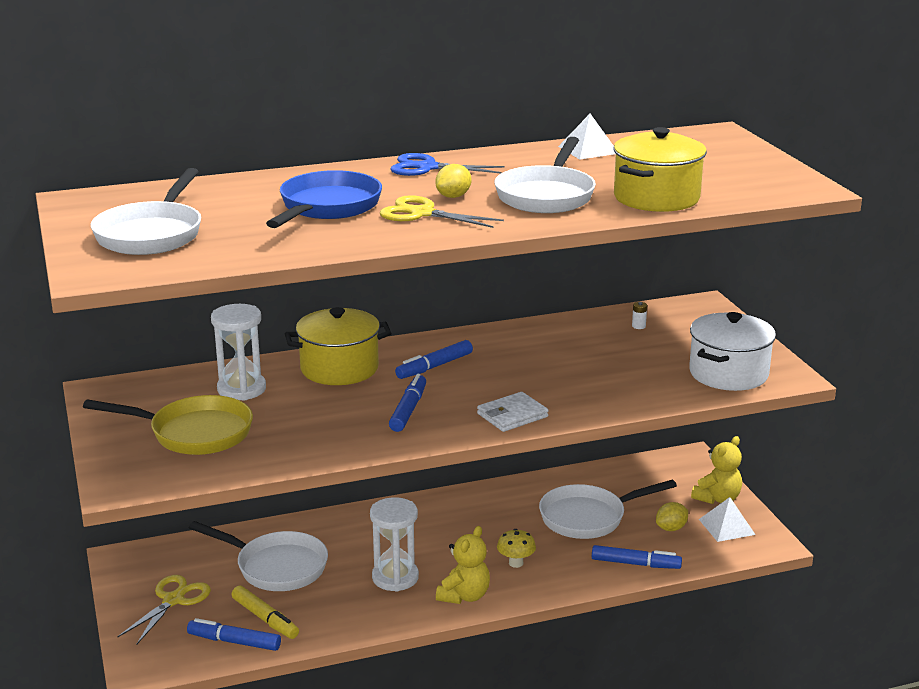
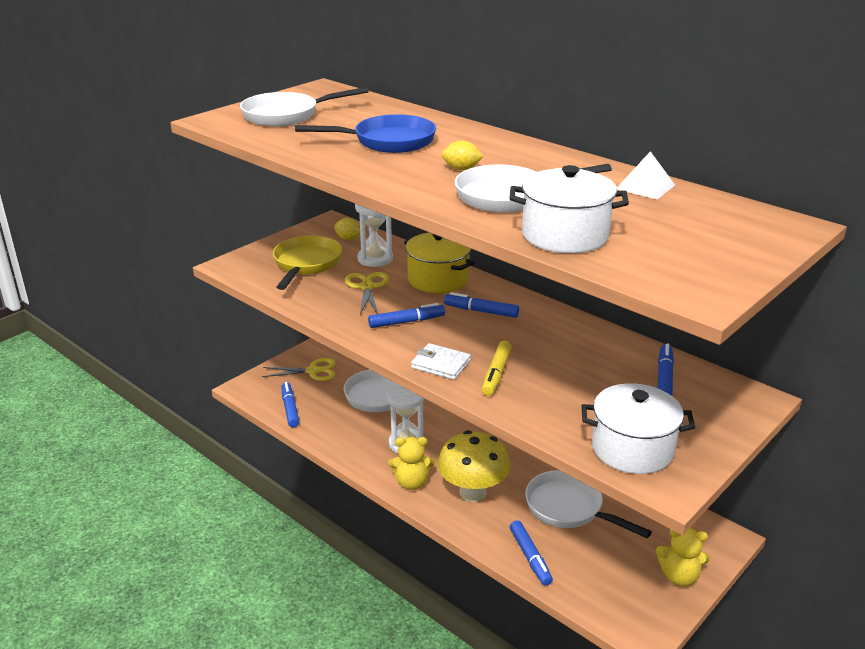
camera: 60 degrees right, 5 degrees up
yellow pan [83,395,253,455] -> yellow pan turned 150 degrees counterclockwise [273,236,342,290]
yellow marker [232,586,299,639] -> yellow marker moved to [482,341,512,396]
yellow scissors [380,195,504,228] -> yellow scissors moved to [345,272,389,315]
blue scissors [390,153,505,176] -> none
yellow mushroom [497,529,536,568] -> yellow mushroom [437,431,510,502], size x2.18
yellow pot [613,127,707,212] -> white pot [509,165,629,253]
white battery [632,302,647,329] -> blue marker [658,343,674,396]
yellow lemon [656,502,688,531] -> yellow lemon moved to [334,218,360,240]
white pyramid [699,497,755,542] -> none

